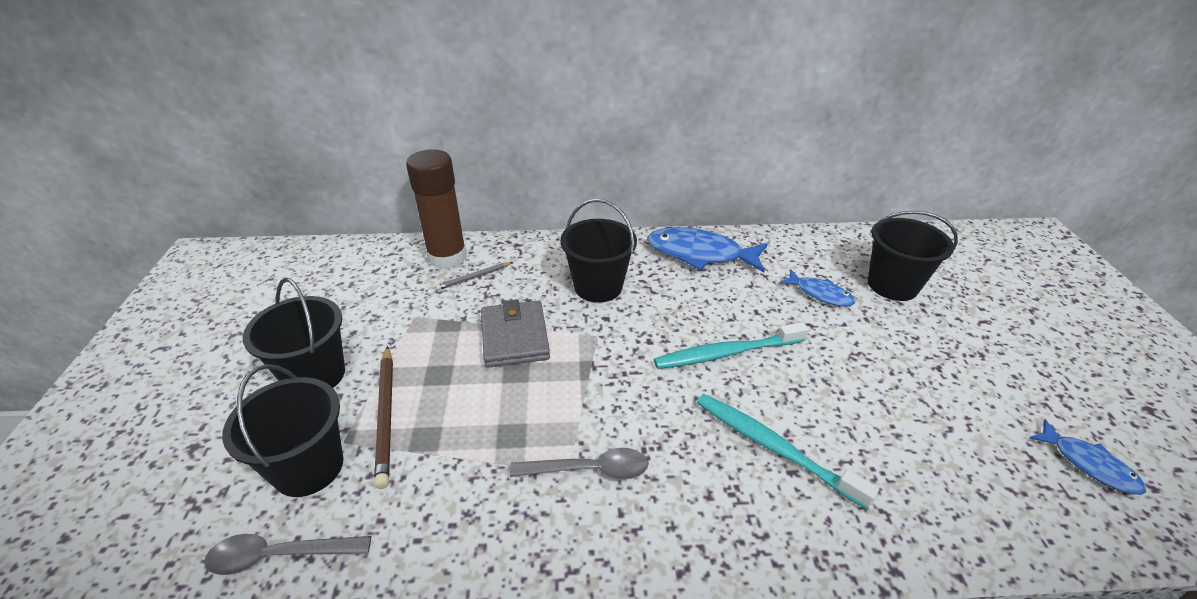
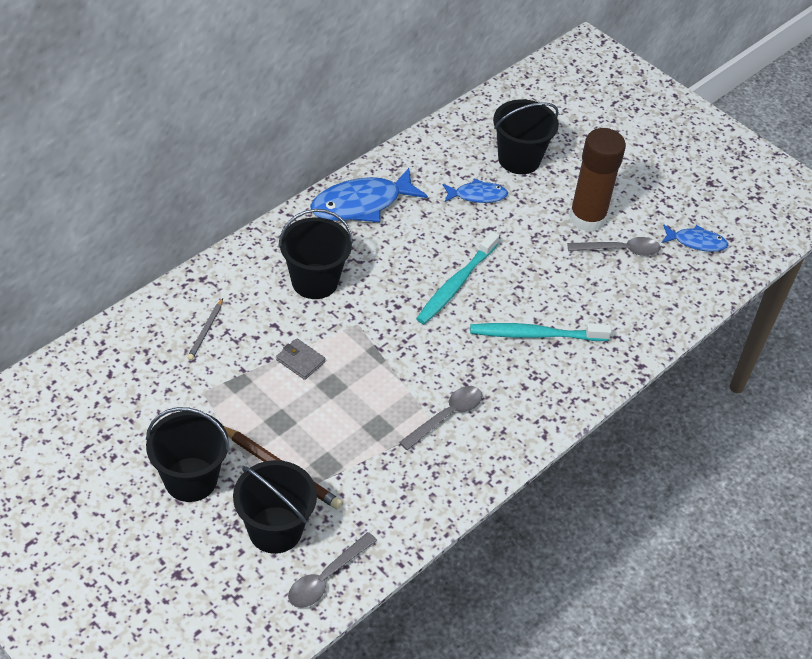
camera: 45 degrees left, 10 degrees up
brown glue stick [406,149,467,269] -> brown glue stick moved to [569,128,626,232]
grey wallet [481,299,550,368] -> grey wallet [276,339,326,380], size x0.55
none -> grey spoon [567,237,661,256]

